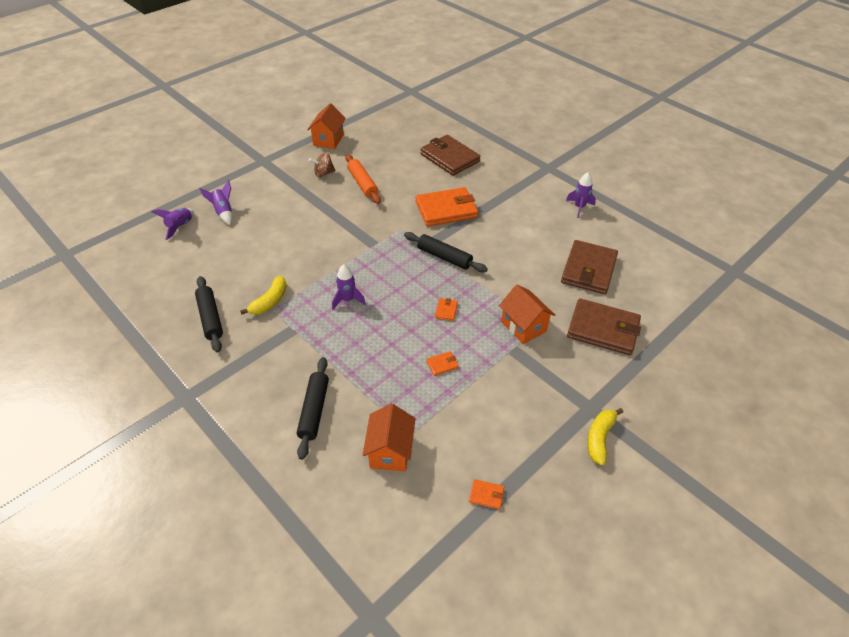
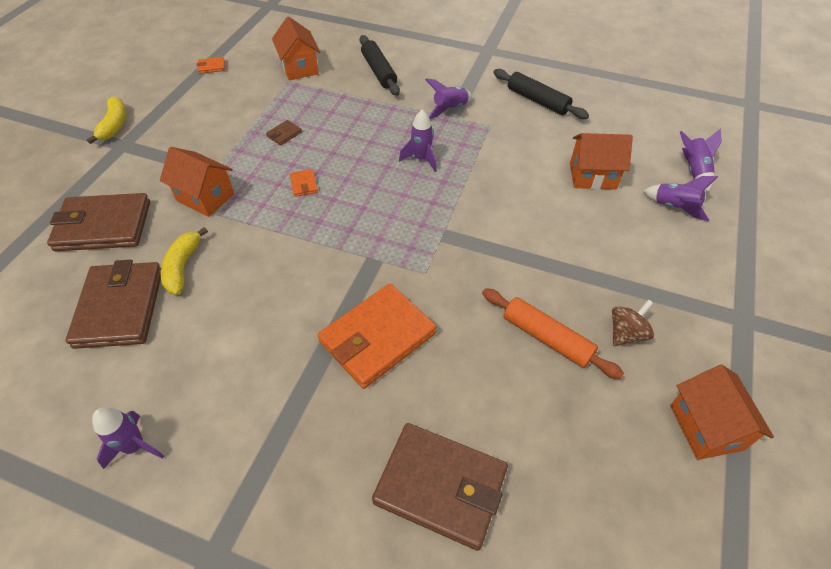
camera: 155 degrees right, 5 degrees up
yellow banana [240,276,287,315] -> yellow banana moved to [161,227,208,295]
black rolling pin [404,232,488,272] -> none
orange wallet [426,351,459,376] -> brown wallet [266,120,302,146]
none -> purple rocket [425,78,472,119]
none -> orange house [570,133,633,190]

